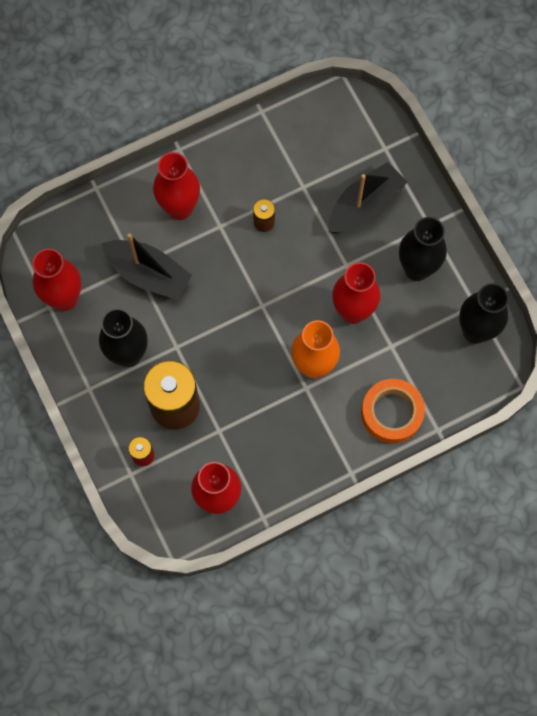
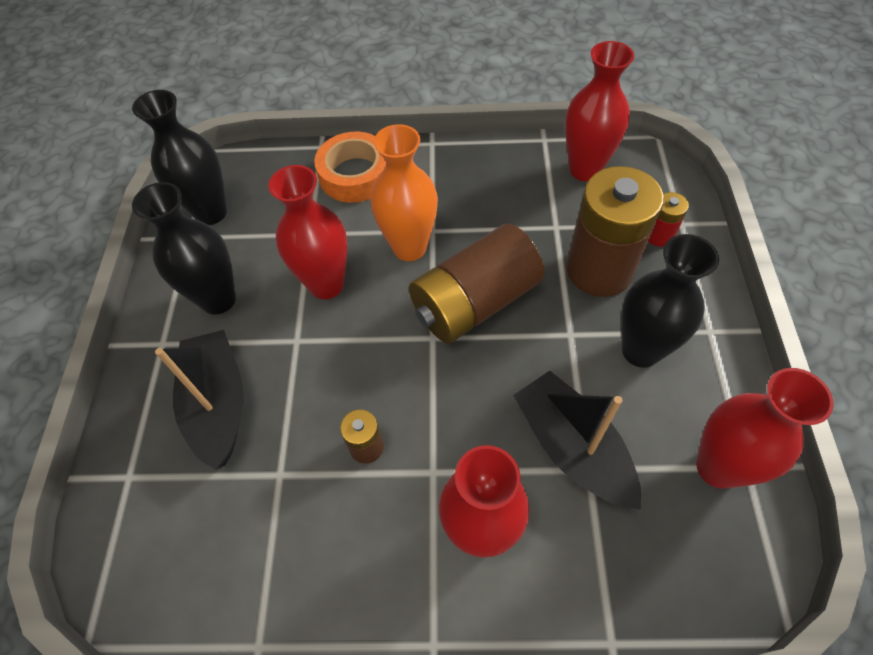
camera: 150 degrees left, 15 degrees down
black boat [329,162,408,233] -> black boat turned 90 degrees clockwise [155,330,243,470]
none -> brown battery [409,224,544,344]

